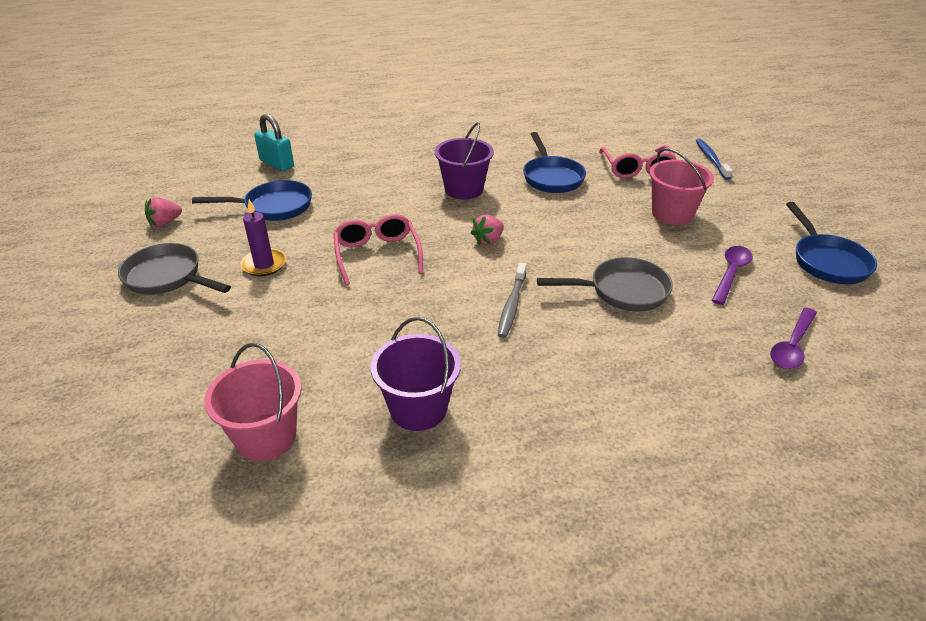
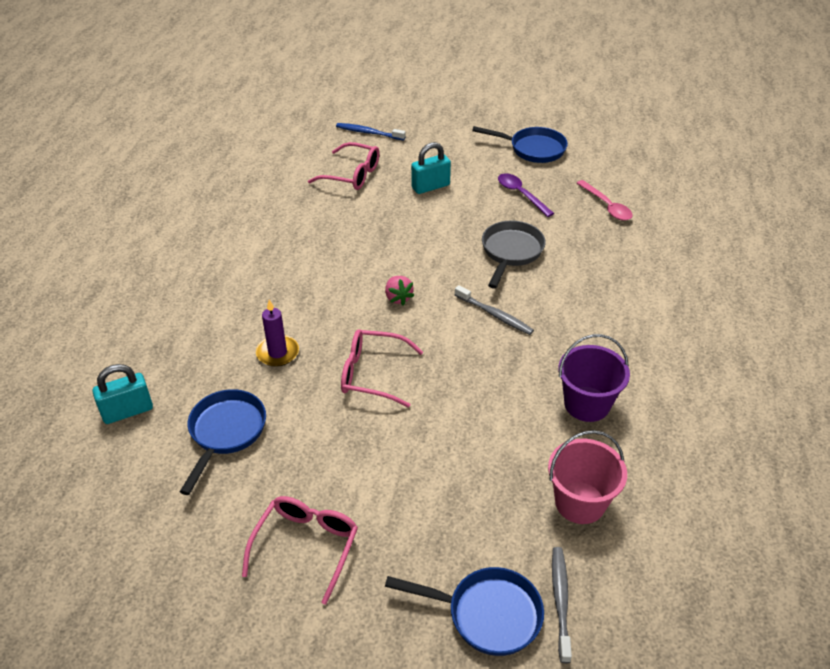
camera: 65 degrees left, 5 degrees up
grey pan [118,243,231,295] -> pink glasses [242,496,358,605]
pink strawberry [145,197,182,227] -> none
purple candle [240,199,286,277] -> purple candle moved to [256,299,299,367]
purple bucket [435,122,494,200] -> none
blue pan [523,132,586,193] -> blue pan moved to [385,567,544,656]
pink bucket [649,148,714,225] -> turquoise padlock [411,142,451,194]
purple spoon [770,308,817,369] -> pink spoon [577,180,633,221]
none -> grey toothbrush [552,547,572,663]

